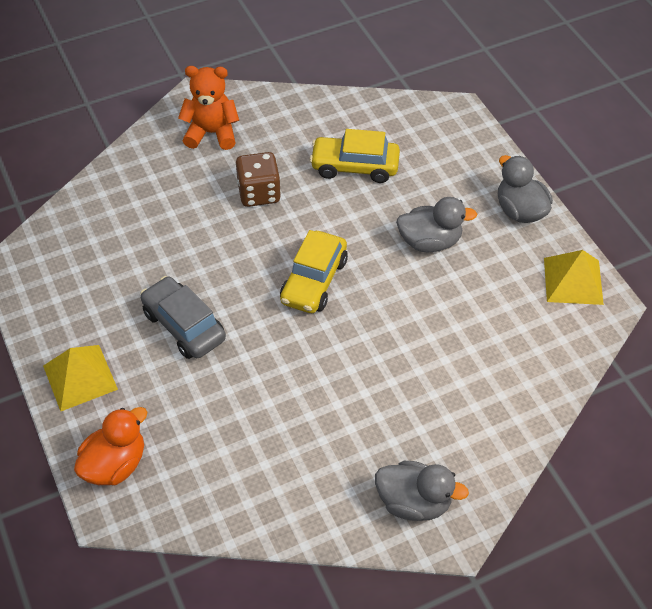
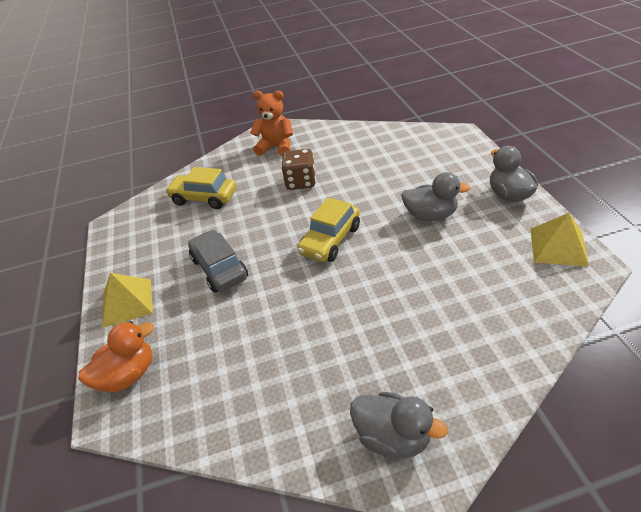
camera: 15 degrees right, 10 degrees down
yellow car [310,129,400,183] -> yellow car moved to [165,167,237,209]

